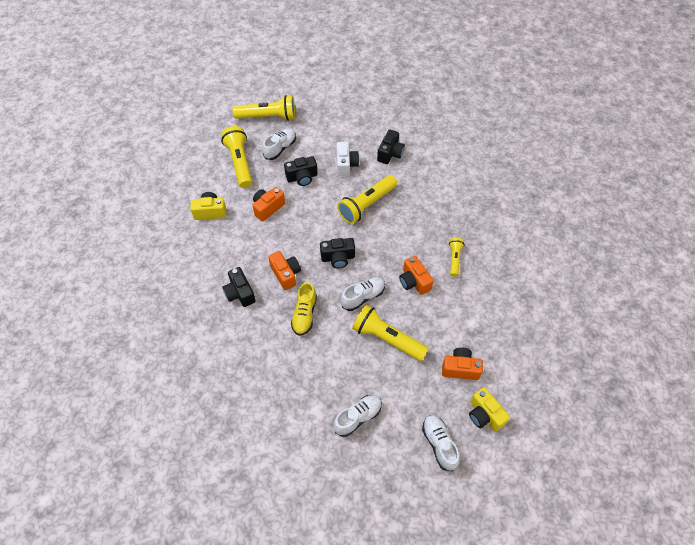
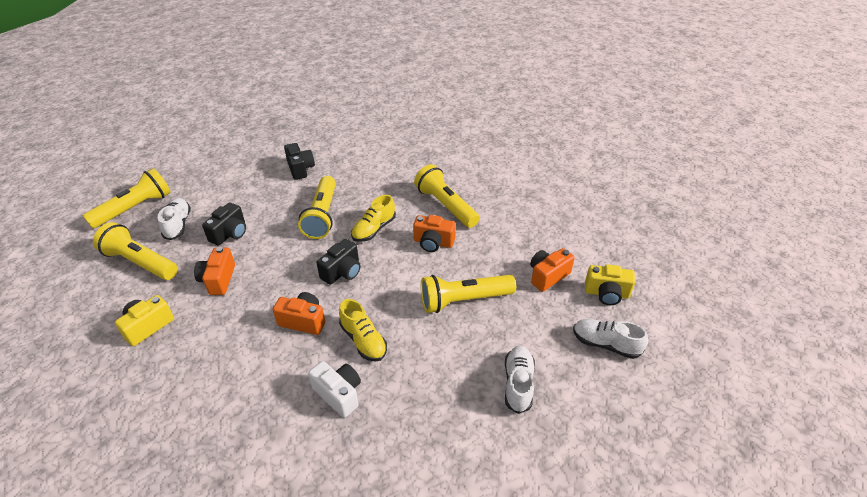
camera: 45 degrees left, 15 degrees down
black camera [222,267,256,307] -> none
white camera [336,142,359,176] -> white camera moved to [308,361,361,418]
white shoe [341,277,385,311] -> none
yellow flashlight [449,237,465,277] -> yellow flashlight [414,164,480,228], size x1.81
none -> yellow shoe [351,195,396,242]

